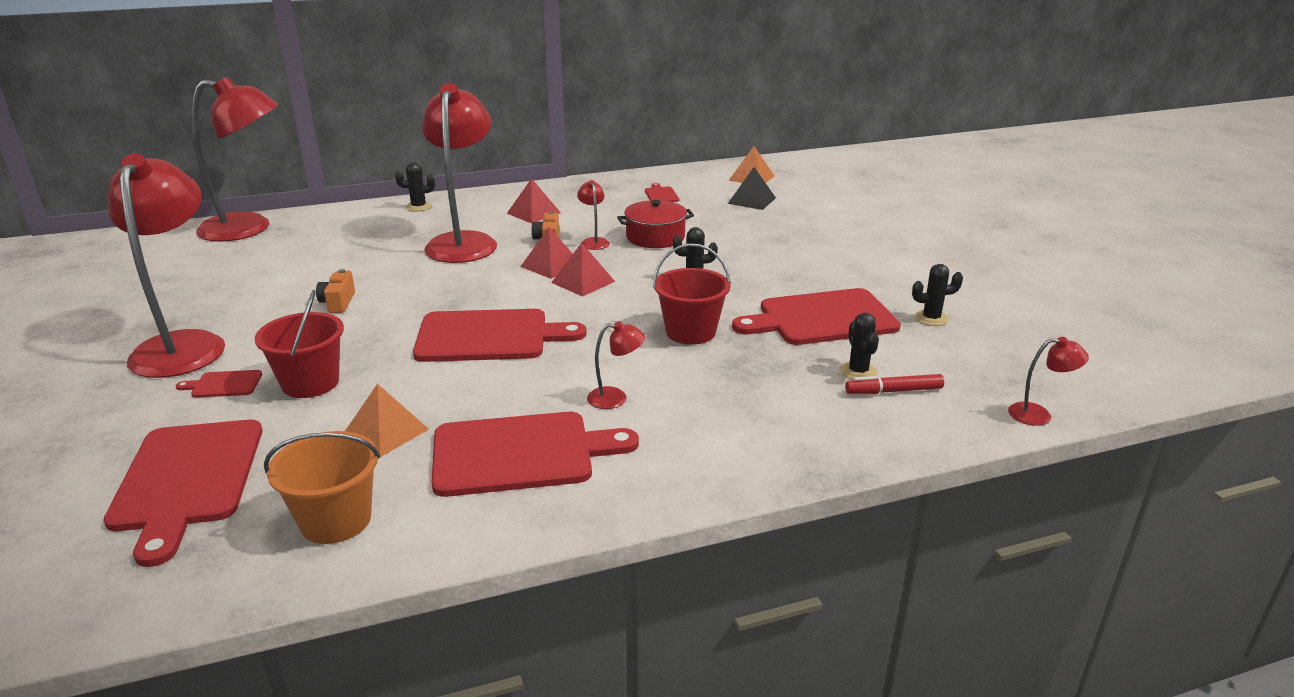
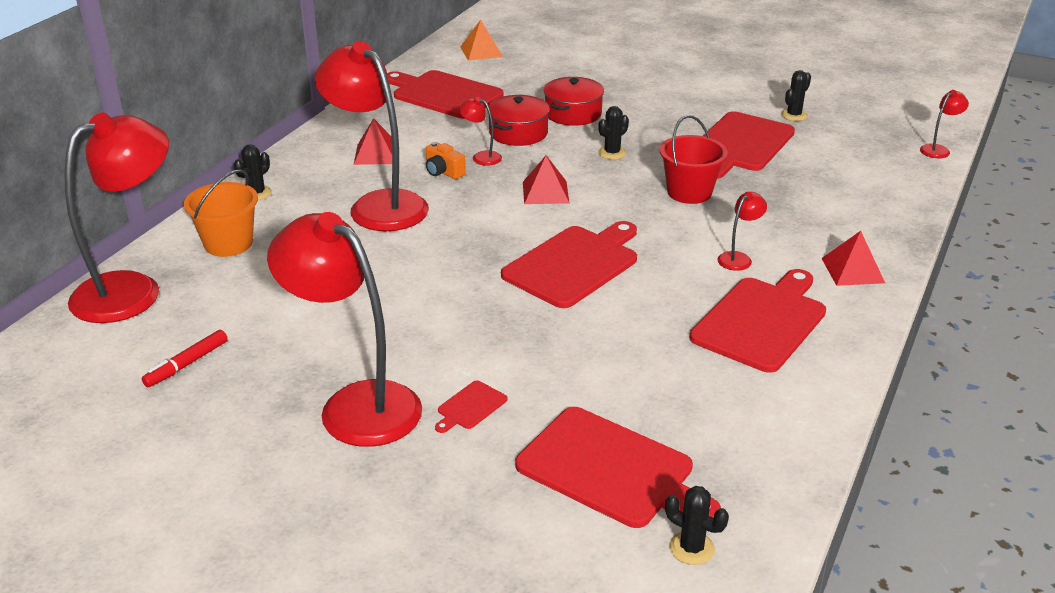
camera: 45 degrees left, 5 degrees up
red bucket [254,290,344,398] -> none
orange bucket [264,431,380,544] -> orange bucket moved to [184,169,258,257]
orange camera [316,269,355,313] -> none
orange pyramid [345,384,429,457] -> none
red pyramid [520,227,573,279] -> red pyramid moved to [821,231,885,286]
red cutting board [645,183,679,202] -> red cutting board [387,70,503,119], size x2.32
black pyramid [728,167,776,210] -> none
black cactus [840,313,879,380] -> black cactus moved to [665,486,729,565]
red marker [845,374,944,394] -> red marker moved to [142,330,228,387]
none -> red pot [544,77,604,126]

